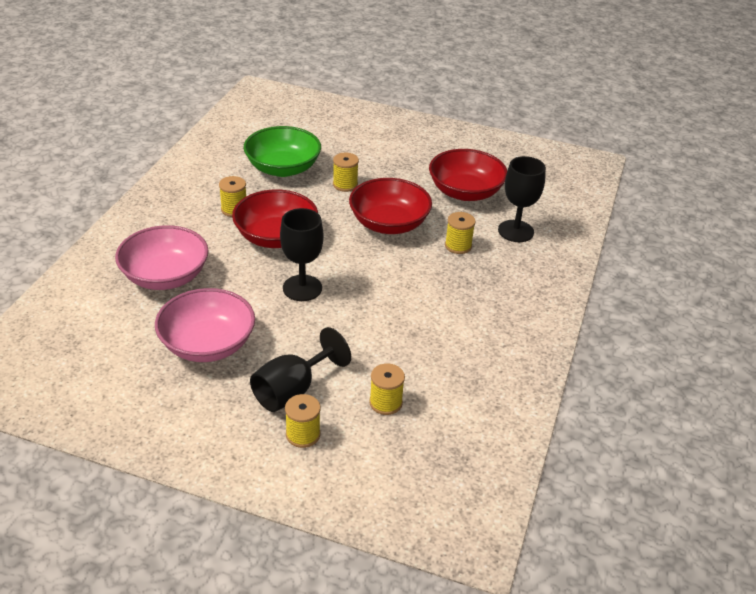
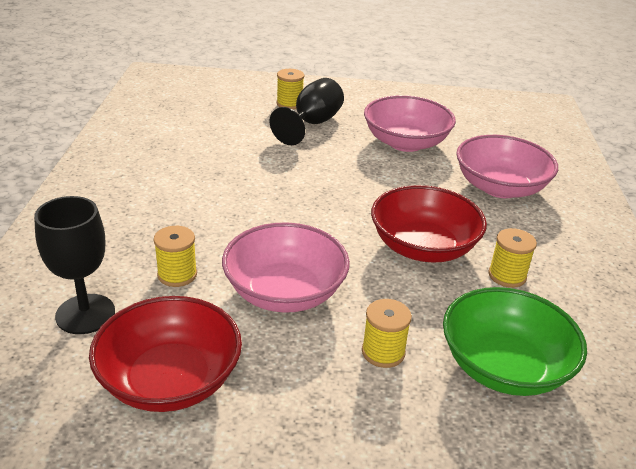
camera: 165 degrees right, 5 degrees down
black goblet [280,208,324,301] -> none
red bowl [349,178,432,234] -> pink bowl [222,222,350,313]
yellow spool [369,363,405,415] -> none

